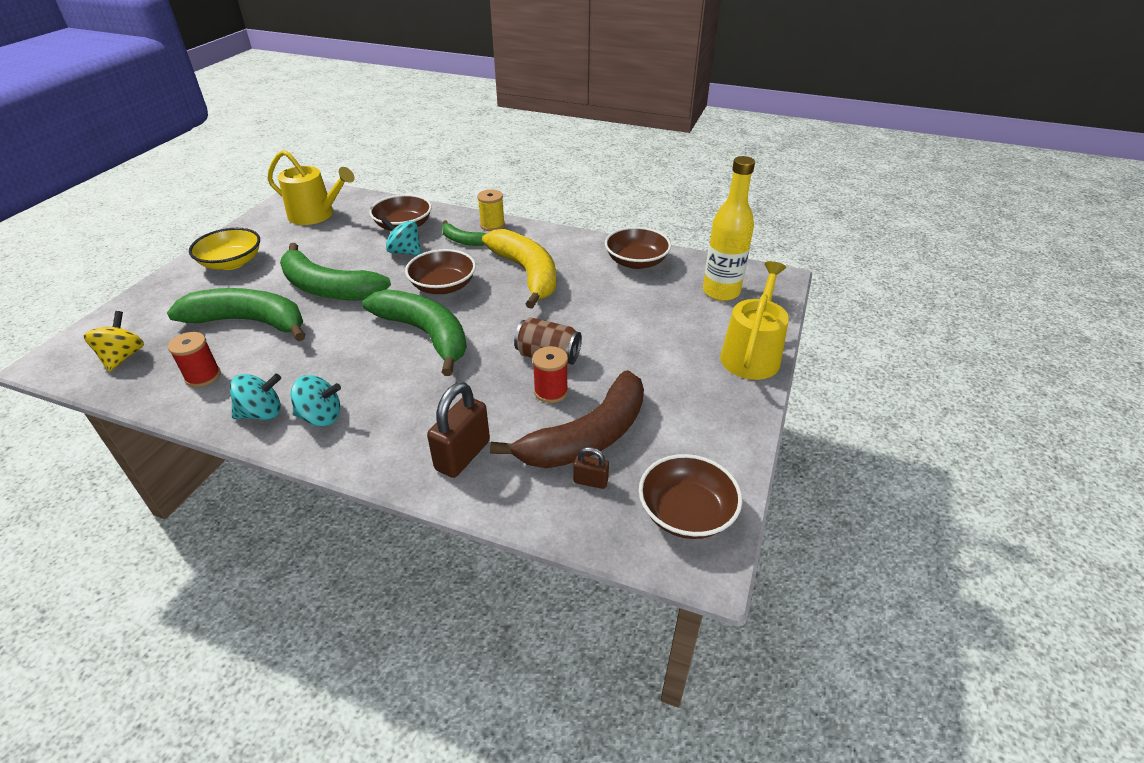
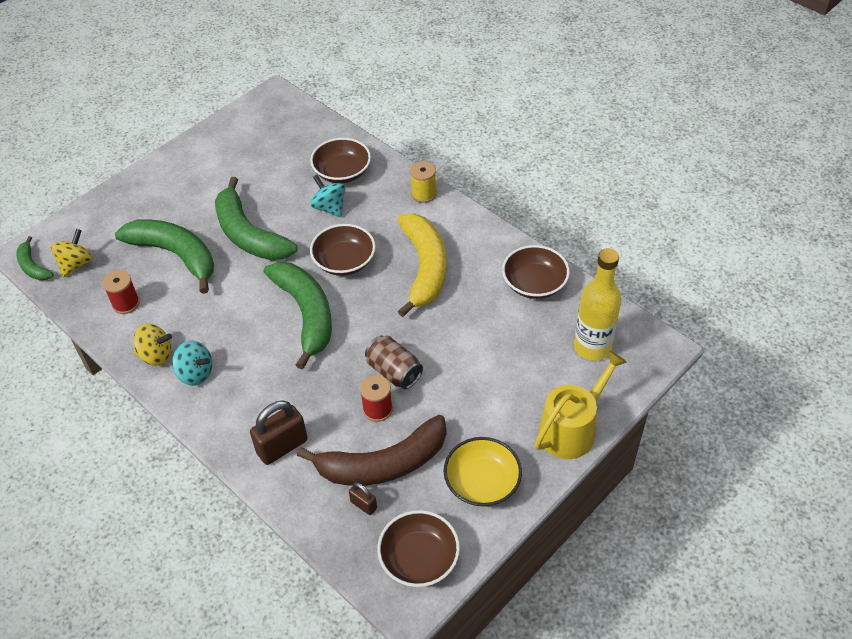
camera: 25 degrees right, 10 degrees up
yellow bowl [189,228,260,270] -> yellow bowl moved to [443,437,522,507]
turquoise spinning top [230,374,281,420] -> yellow spinning top [133,324,172,366]
yellow watering can [267,150,355,225] -> none
green banana [442,220,486,246] -> green banana moved to [16,236,54,281]

